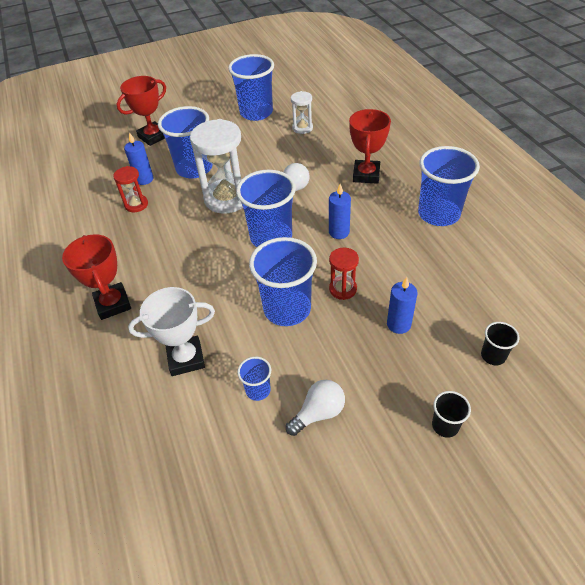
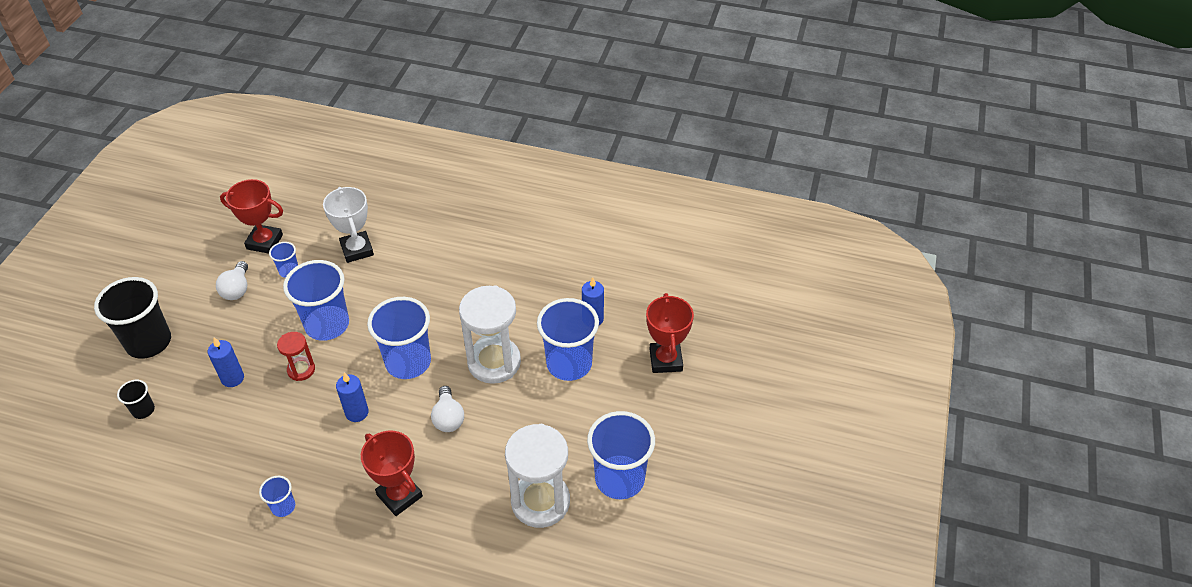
camera: 125 degrees right, 0 degrees up
red trophy [62,234,131,320] -> red trophy moved to [220,179,283,254]
red hourglass [113,166,148,212] -> none
white trophy [128,287,215,376] -> white trophy turned 45 degrees counterclockwise [323,187,374,263]
white hourglass [291,91,313,134] -> white hourglass [505,424,570,528], size x1.95
blue cup [418,146,480,226] -> blue cup [259,476,295,517], size x0.47
black cup [432,391,471,438] -> black cup [94,277,171,359], size x2.12

